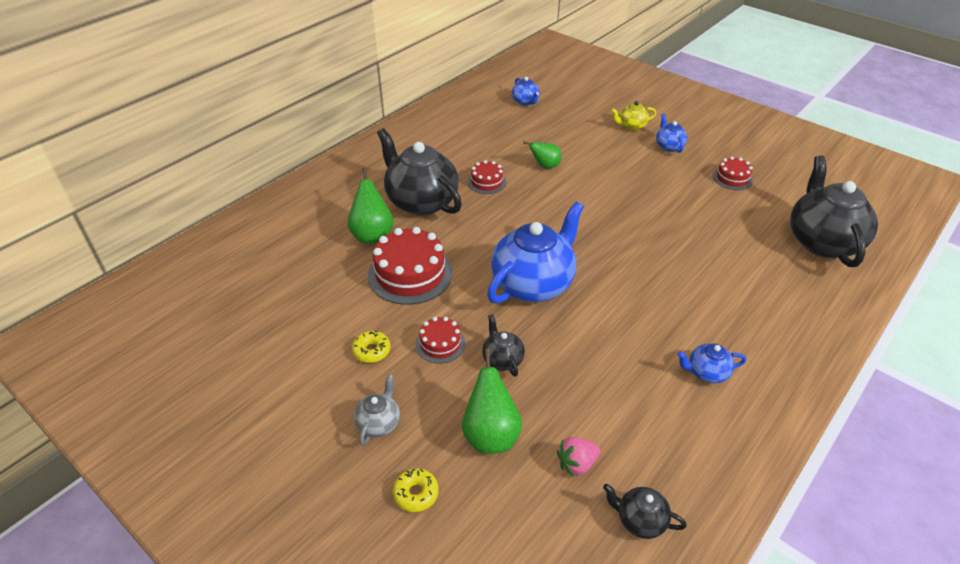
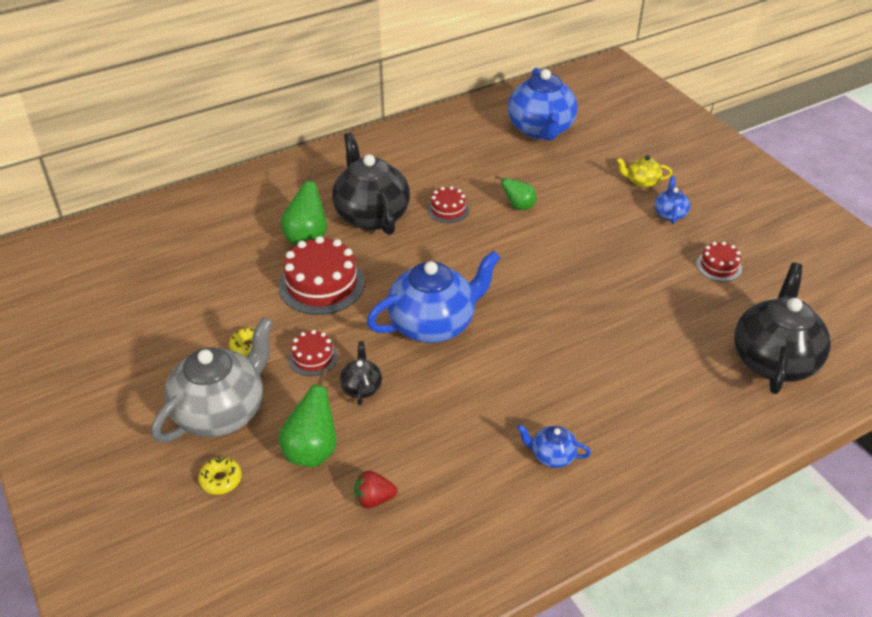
camera: 20 degrees right, 0 degrees up
grey teapot [354,374,400,446] -> grey teapot [151,317,273,442], size x2.20
blue teapot [512,77,540,105] -> blue teapot [508,68,578,141], size x2.20
pink strawberry [557,437,600,477] -> red strawberry [354,471,397,508]
black teapot [603,484,687,539] -> none

